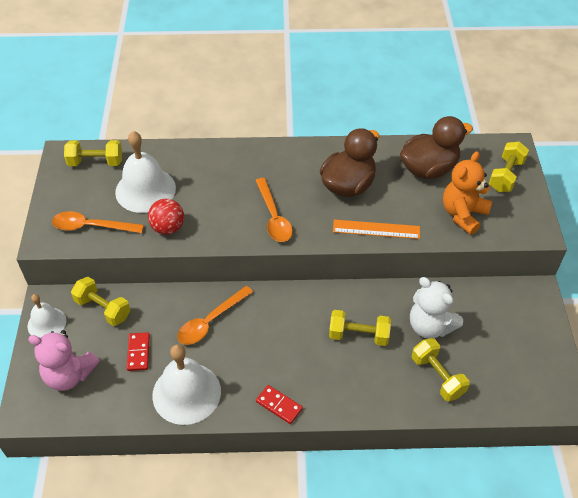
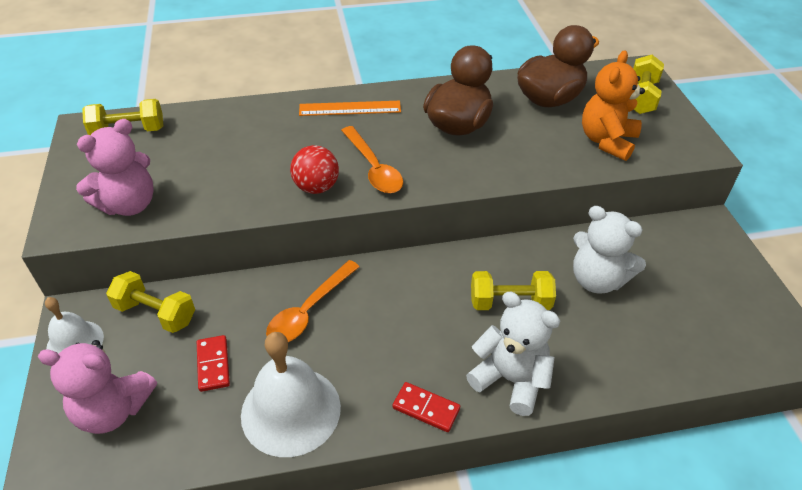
camera: 10 degrees left, 5 degrees down
orange spoon [52,211,144,233] -> pink teddy bear [76,119,153,216]
white bell [115,131,176,213] -> none
red ball [148,199,184,235] -> red ball moved to [290,145,339,194]
orange ruler [333,220,420,239] -> orange ruler moved to [299,101,401,116]
yellow dumbbell [412,338,470,401] -> none
none -> white teddy bear [466,292,560,416]

